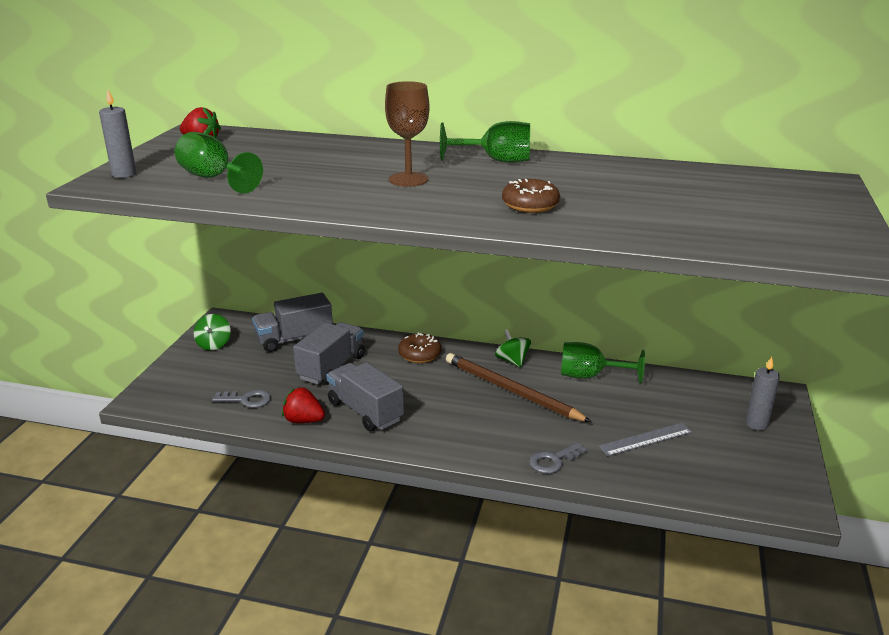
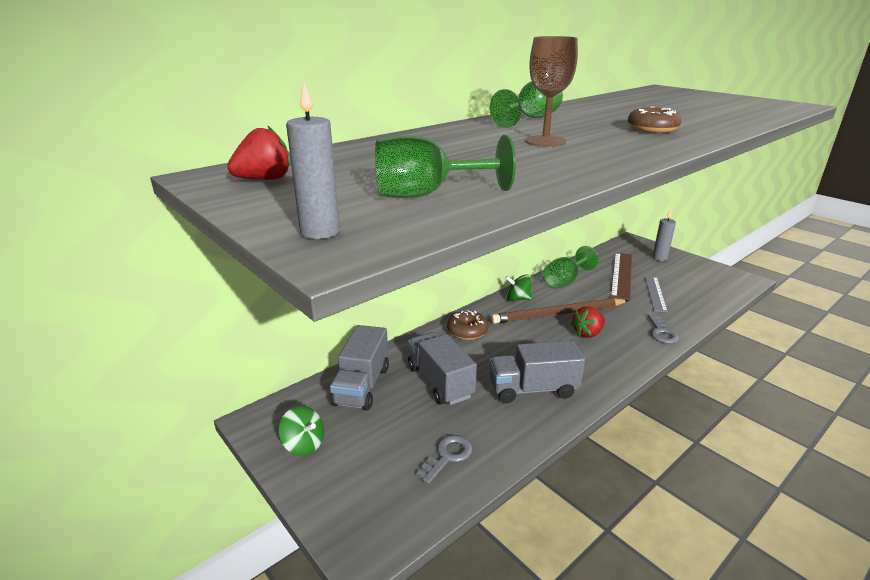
camera: 55 degrees left, 0 degrees up
red strawberry [282,387,325,423] -> red strawberry moved to [571,307,605,338]
none -> brown ruler [611,253,632,300]

